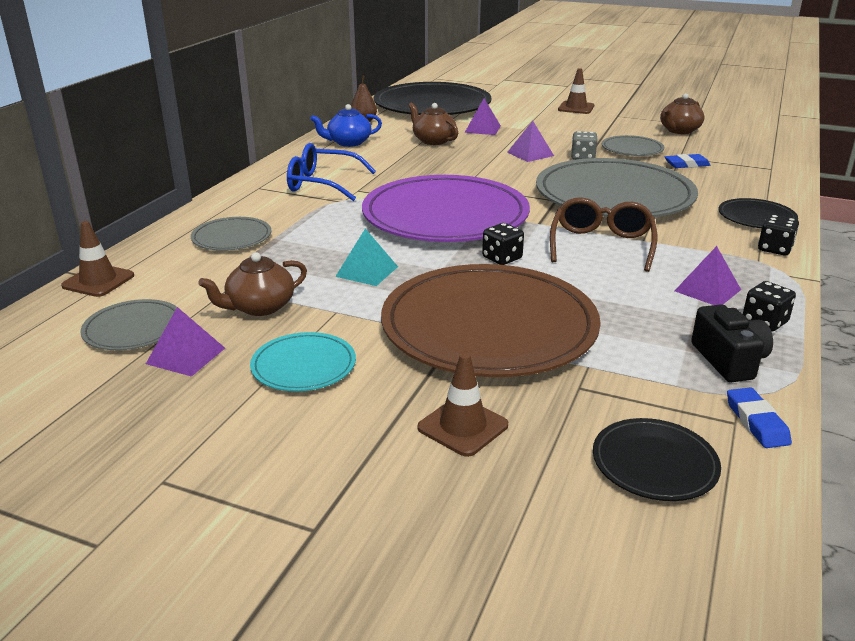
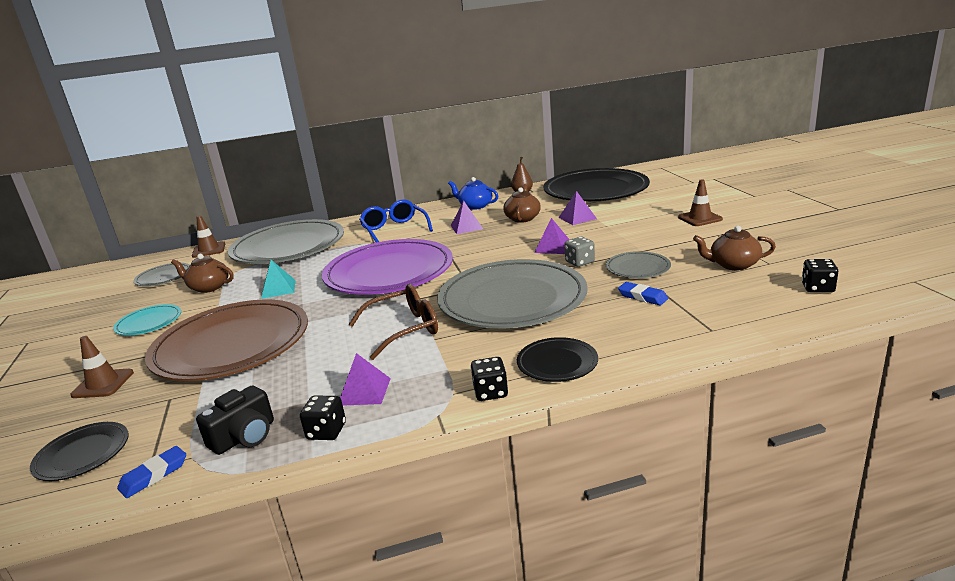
camera: 55 degrees right, 5 degrees down
purple pyramid [146,307,225,377] -> purple pyramid moved to [451,201,483,234]
grey plate [191,217,271,251] -> grey plate [228,219,344,264], size x2.23
black dice [482,223,524,265] -> black dice moved to [802,259,838,292]

